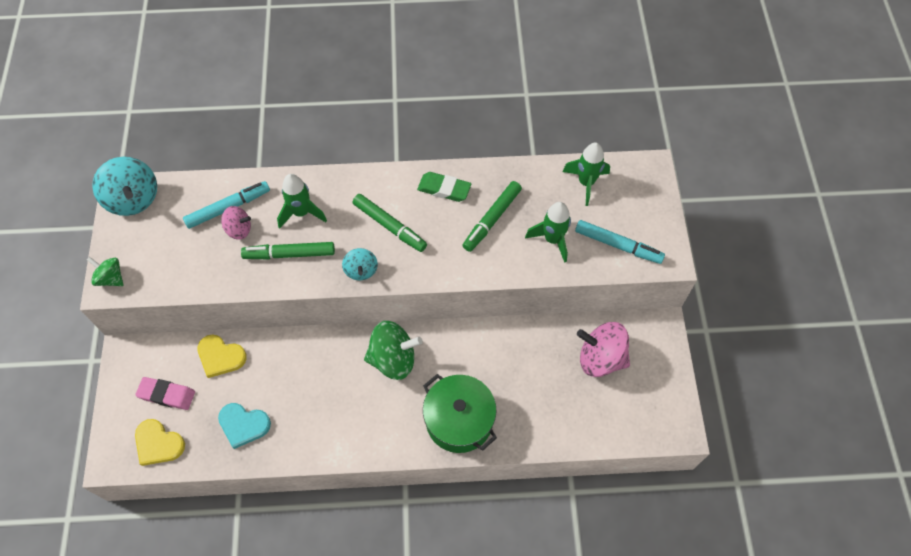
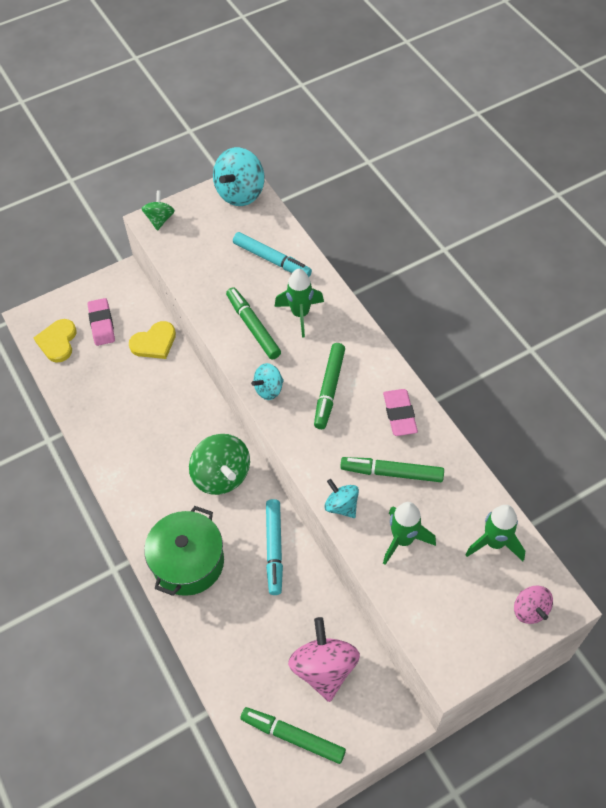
camera: 65 degrees right, 5 degrees down
yellow heart [197,334,247,378] -> yellow heart turned 120 degrees counterclockwise [129,321,176,359]
turquoise heart [218,403,271,449] -> none
pink spinning top [221,206,251,240] -> pink spinning top moved to [514,586,553,624]
green eraser [417,172,471,202] -> pink eraser [383,389,418,436]
turquoise marker [575,220,665,264] -> turquoise marker moved to [266,499,283,595]
none -> green marker [241,707,346,764]
none -> turquoise spinning top [324,479,359,518]

